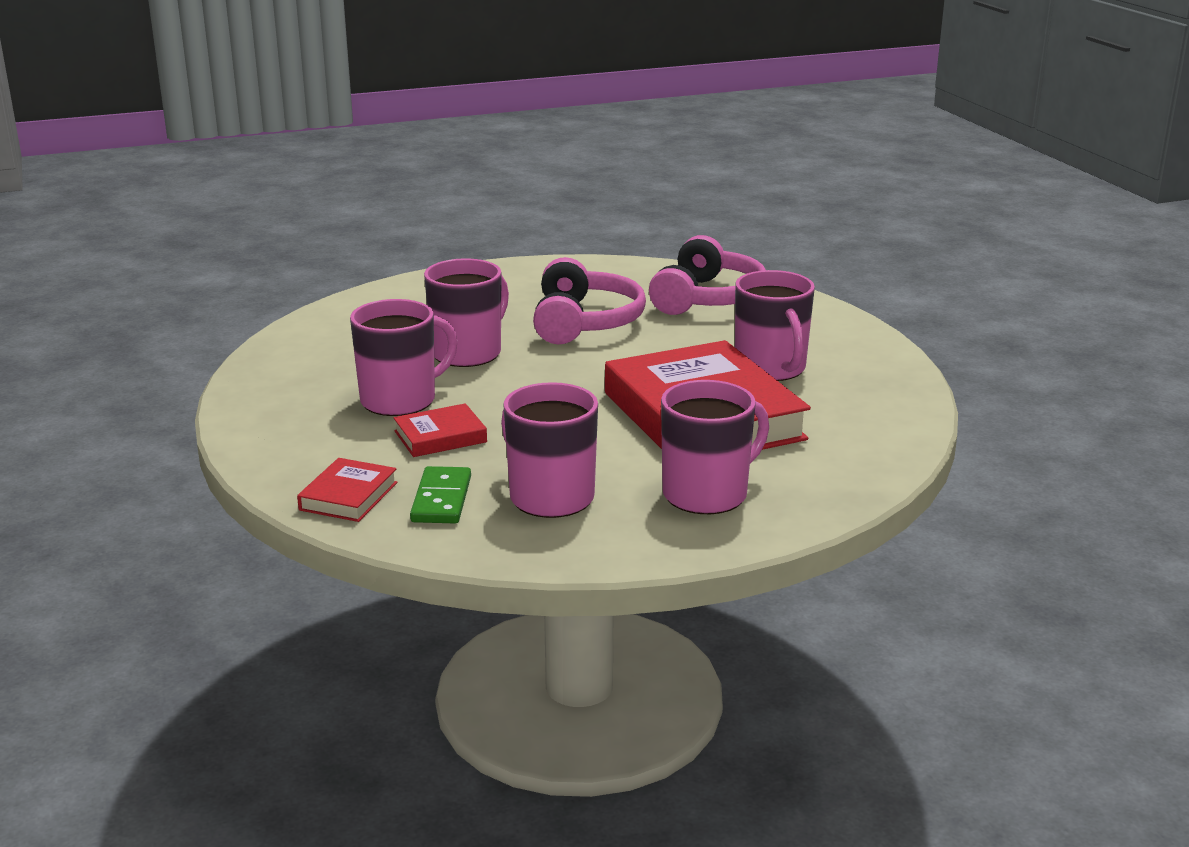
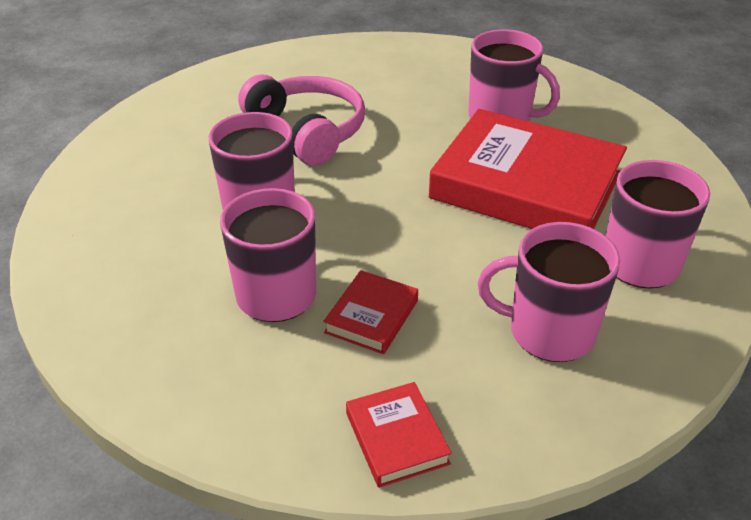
camera: 40 degrees left, 15 degrees up
green domino [410,466,471,524] -> none
pink headphones [649,235,766,315] -> none

